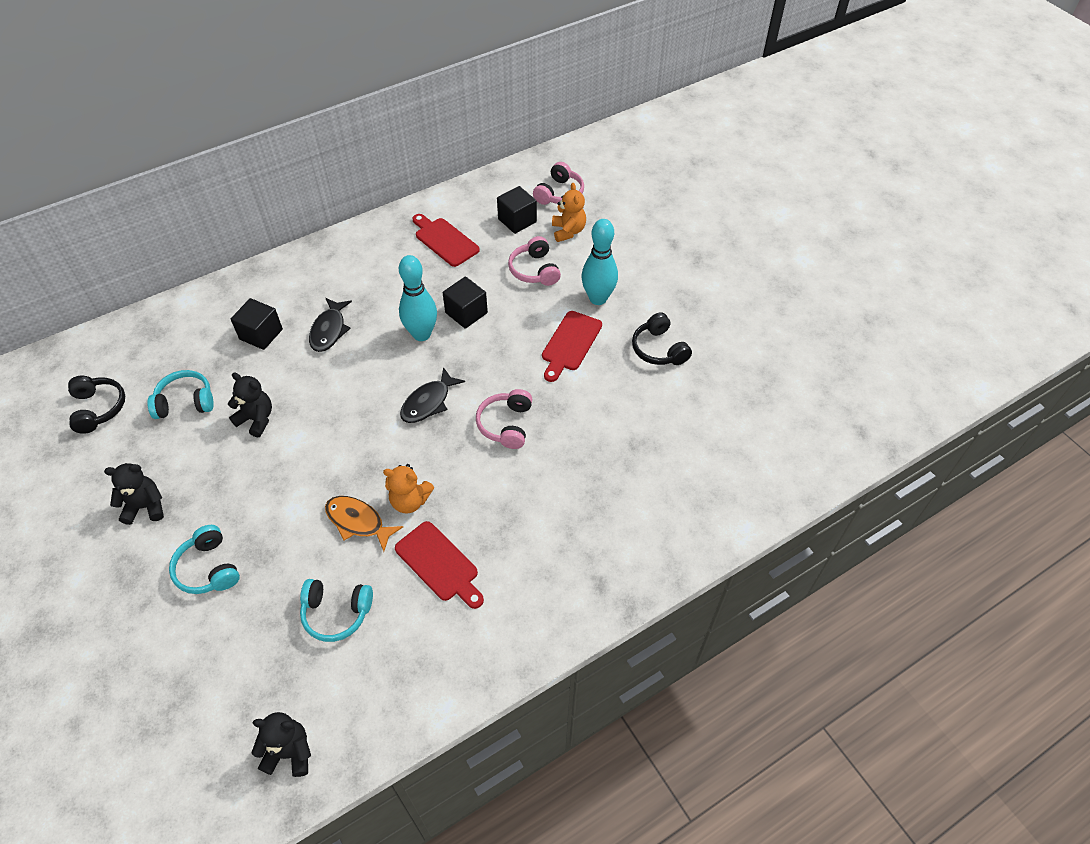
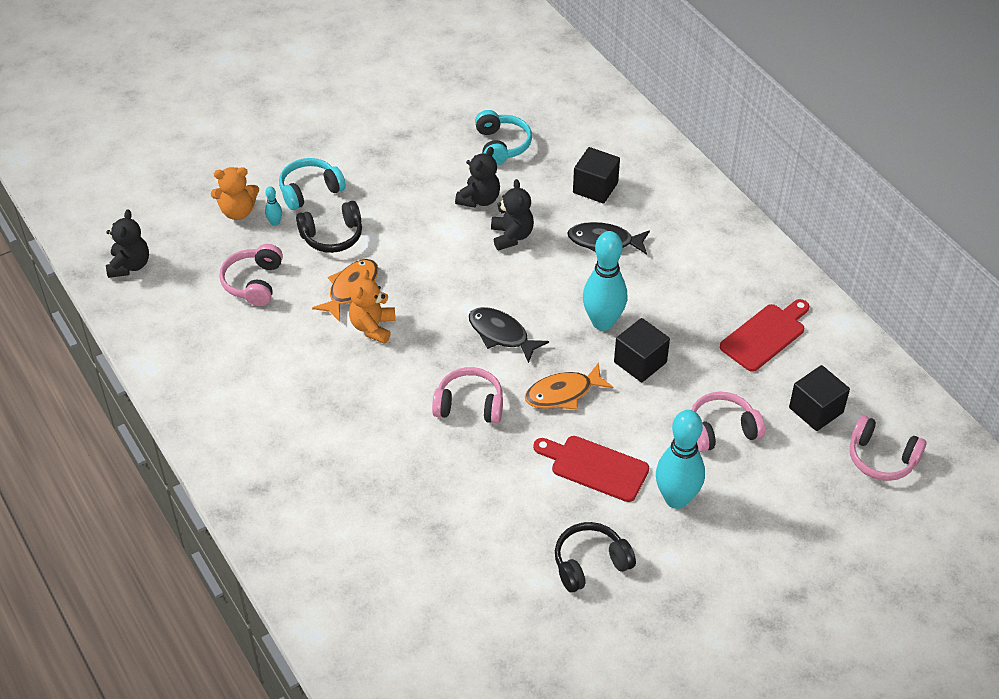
camera: 90 degrees right, 5 degrees down
black headphones [68,376,125,434] -> black headphones moved to [296,201,362,253]
black teddy bear [104,463,164,525] -> black teddy bear moved to [491,179,534,251]
turquoise headphones [300,579,373,642] -> pink headphones [219,244,283,306]
red cutting board [395,521,484,609] -> none
orange teddy bear [552,183,586,242] -> orange teddy bear moved to [211,167,259,220]
none -> turquoise bowling pin [265,186,282,226]
none -> orange fish [525,363,613,410]

